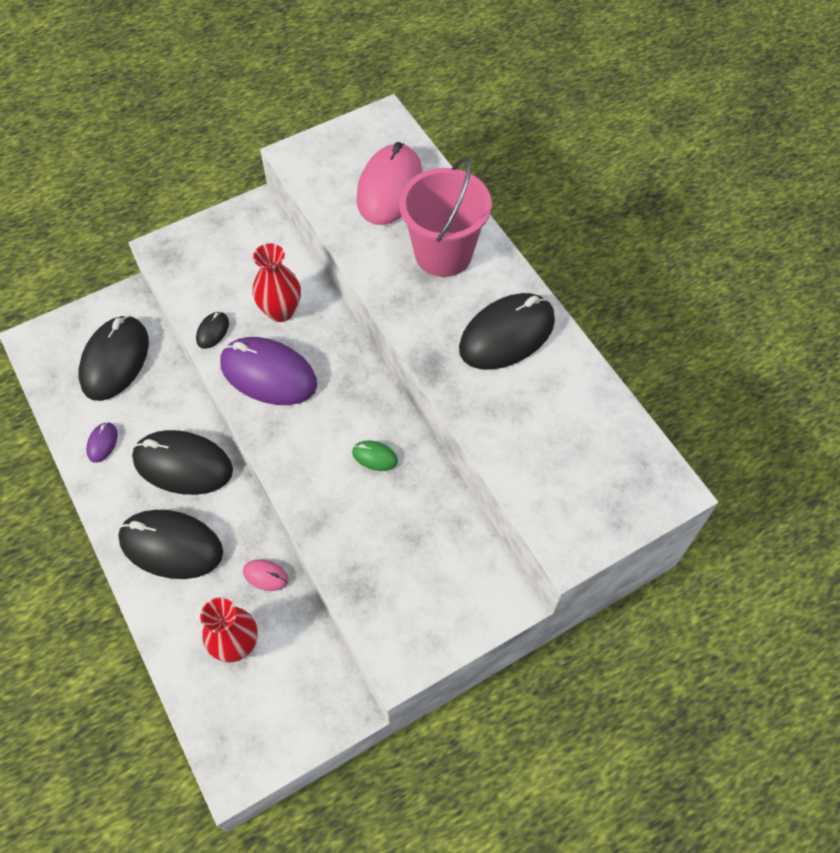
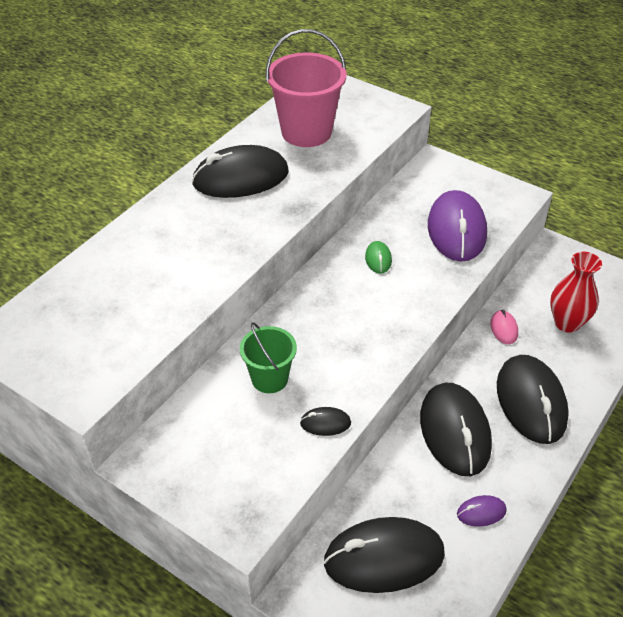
camera: 115 degrees left, 15 degrees down
purple mouse [220,337,317,405] -> purple mouse moved to [428,190,487,262]
red vase [253,243,301,322] -> green bucket [240,322,297,393]
pink mouse [356,142,423,225] -> none
pink bucket [399,157,492,277] -> pink bucket moved to [266,29,346,147]
black mouse [459,293,555,370] -> black mouse turned 45 degrees counterclockwise [192,145,289,198]

